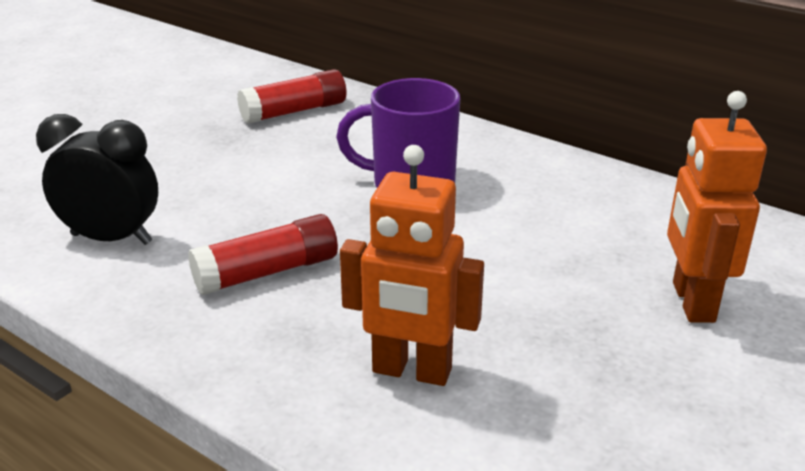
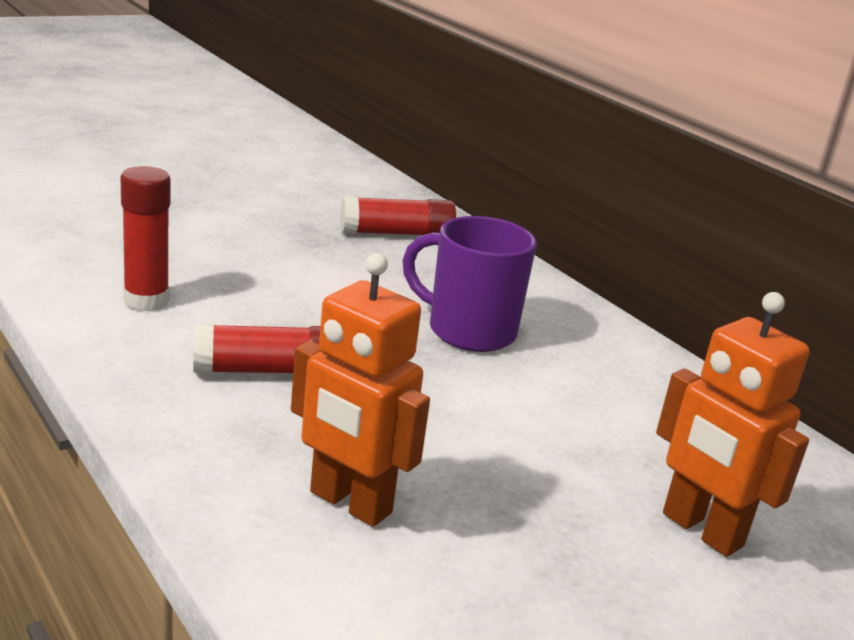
camera: 15 degrees right, 5 degrees down
black clock [36,114,158,245] -> red glue stick [121,166,170,311]
orange robot [667,91,767,323] -> orange robot turned 60 degrees counterclockwise [656,292,810,557]

